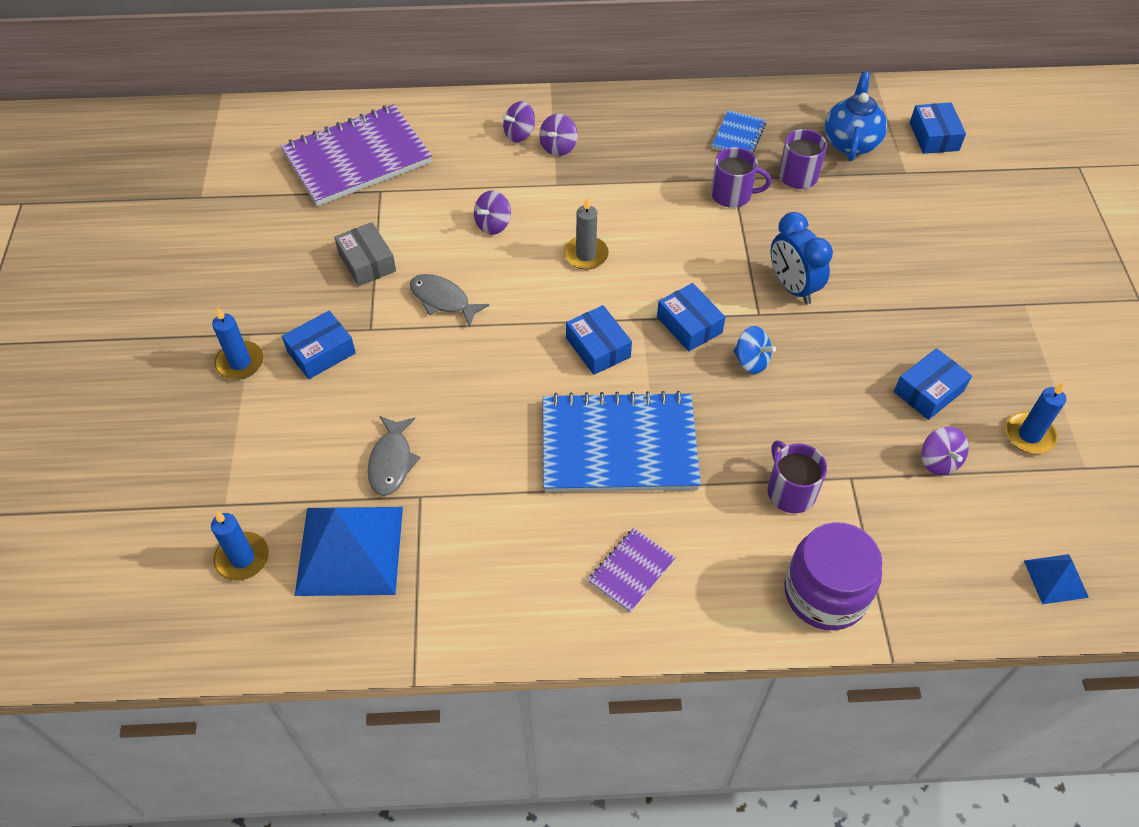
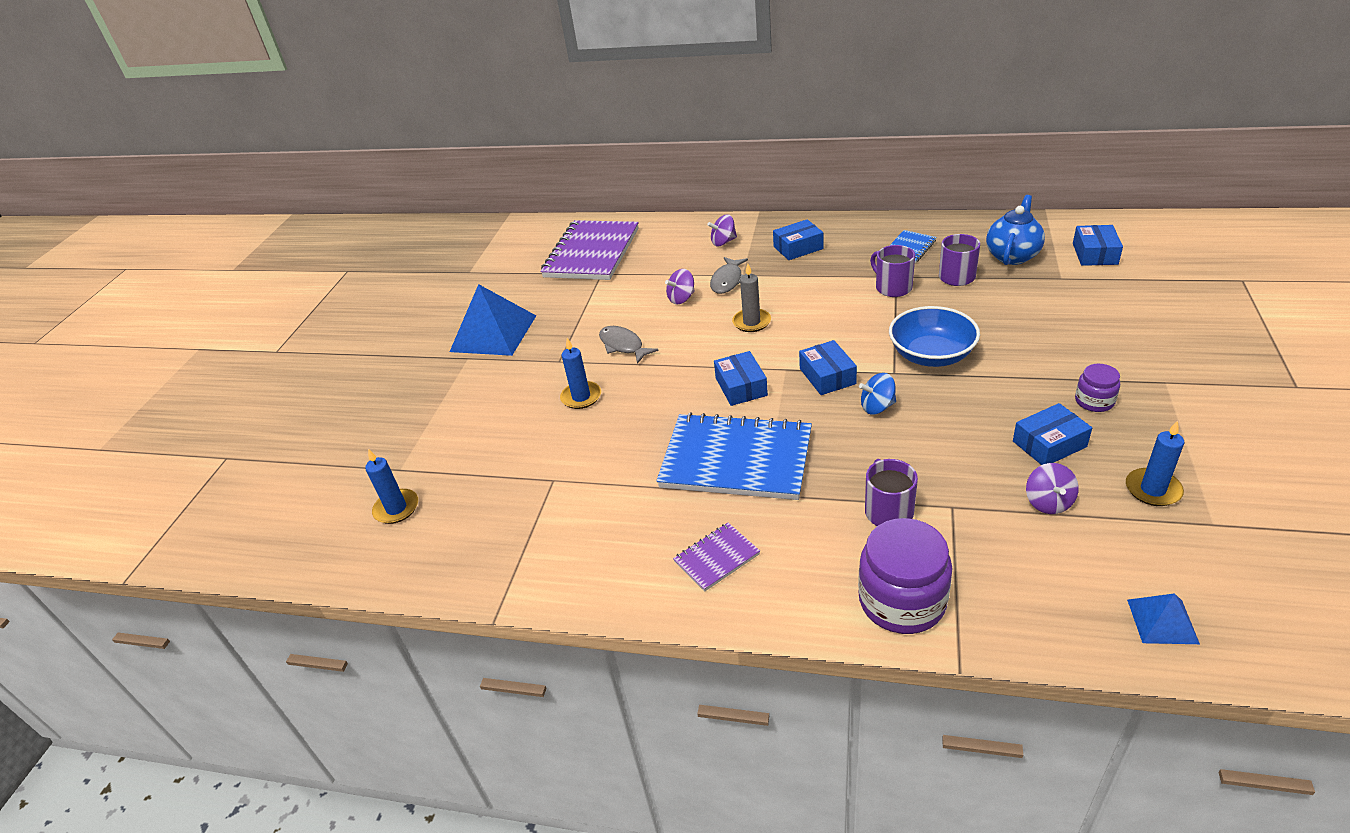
camera: 20 degrees right, 15 degrees down
blue candle [212,307,264,380] -> blue candle moved to [560,338,601,409]
purple notebook [281,104,432,206] -> purple notebook turned 60 degrees counterclockwise [540,220,639,280]
blue box [282,311,356,379] -> blue box moved to [773,219,823,260]
blue pyramid [295,507,403,596] -> blue pyramid moved to [450,284,536,356]
grey box [334,222,396,286] -> none
grey fish [368,416,421,496] -> grey fish moved to [710,257,748,294]
purple spinning top [539,114,578,156] -> none
purple mug [711,147,771,208] -> purple mug turned 150 degrees counterclockwise [870,245,915,297]
blue spinning top [734,326,776,374] -> blue spinning top turned 120 degrees clockwise [859,373,896,415]
blue clock [771,212,833,304] -> blue bowl [889,306,980,367]
none -> purple jar [1075,364,1120,412]

